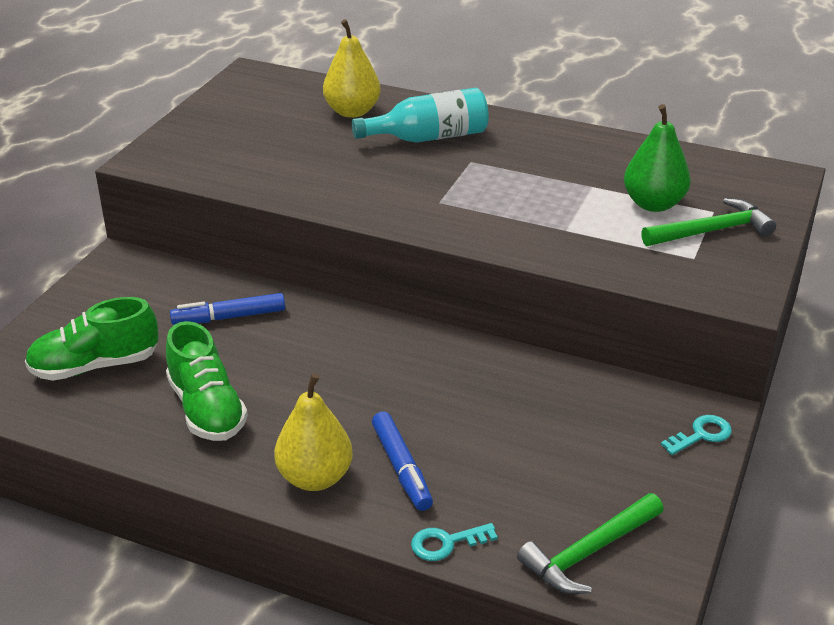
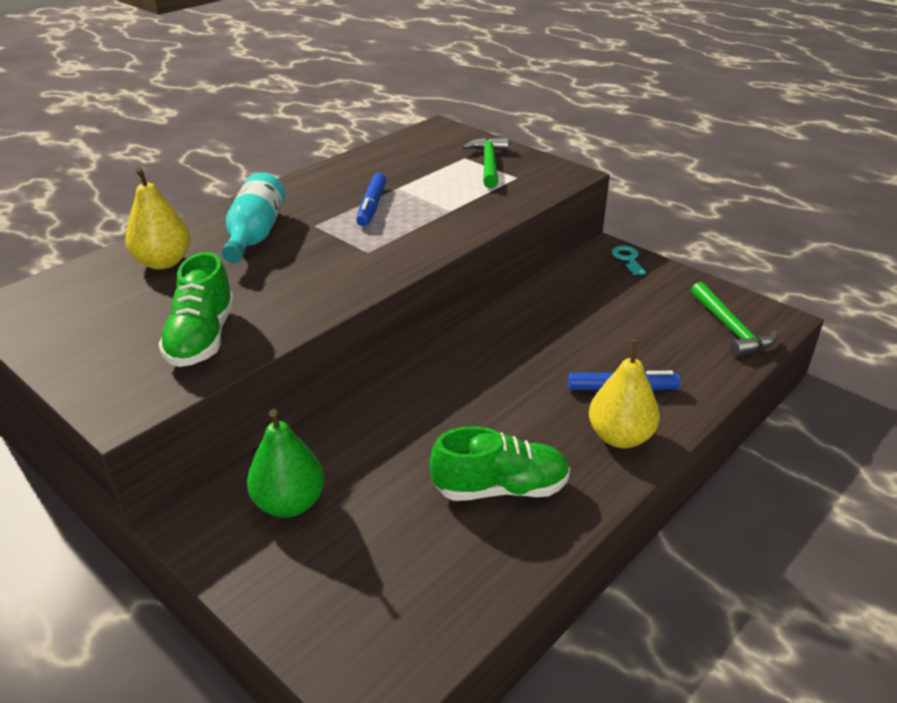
camera: 70 degrees left, 0 degrees up
green shoe [25,297,158,381] -> green shoe moved to [158,252,235,367]
blue marker [170,293,285,325] -> blue marker moved to [356,173,387,226]
turquoise key [411,523,498,561] -> none
green pear [624,104,691,212] -> green pear moved to [247,409,325,518]

